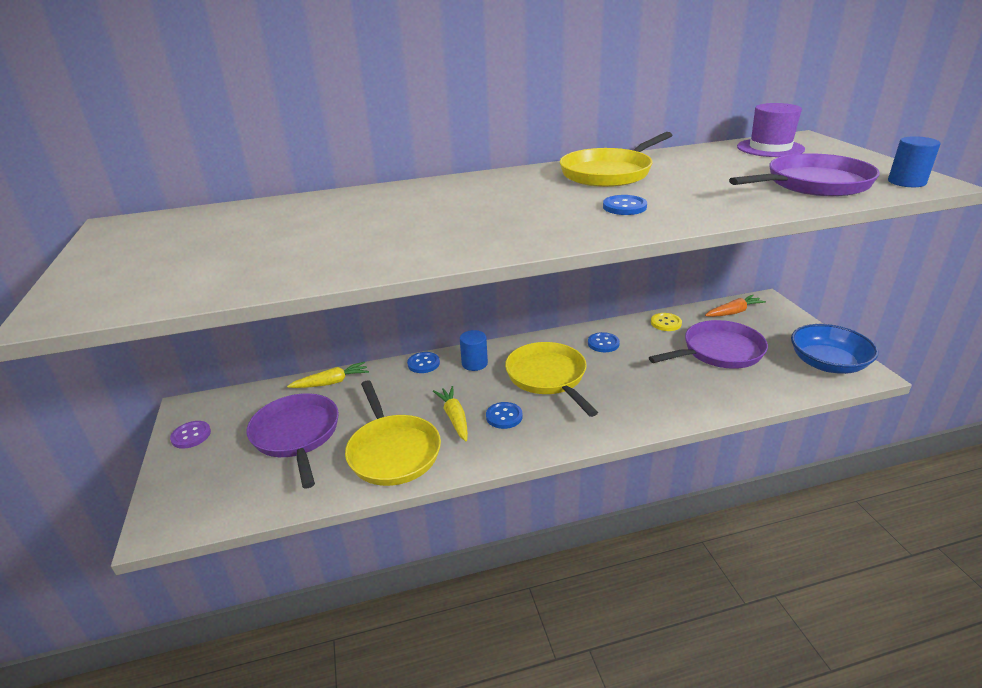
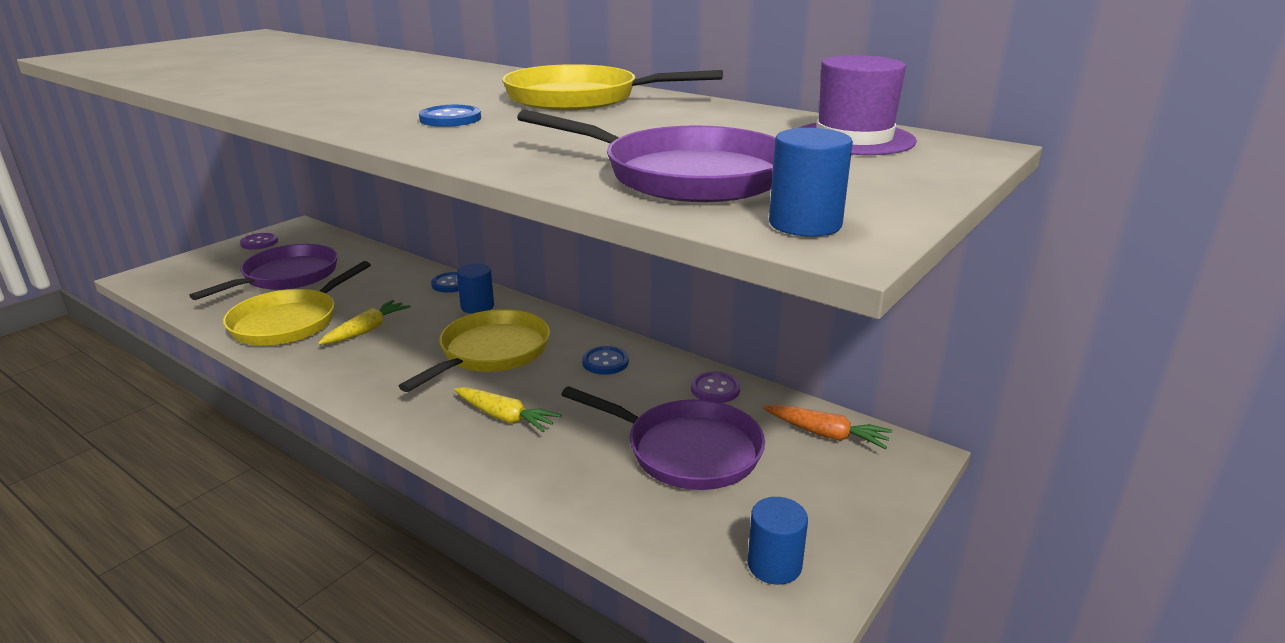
camera: 50 degrees right, 5 degrees down
yellow carrot [287,362,369,388] -> yellow carrot moved to [454,387,561,432]
blue button [486,402,523,429] -> none
yellow button [651,313,682,331] -> purple button [691,372,740,403]
blue bowl [791,324,878,374] -> blue cylinder [748,497,808,585]

